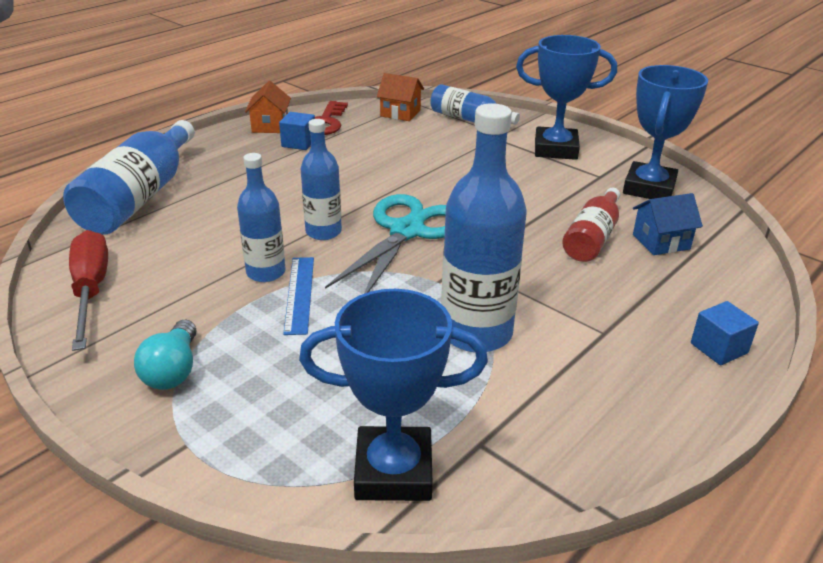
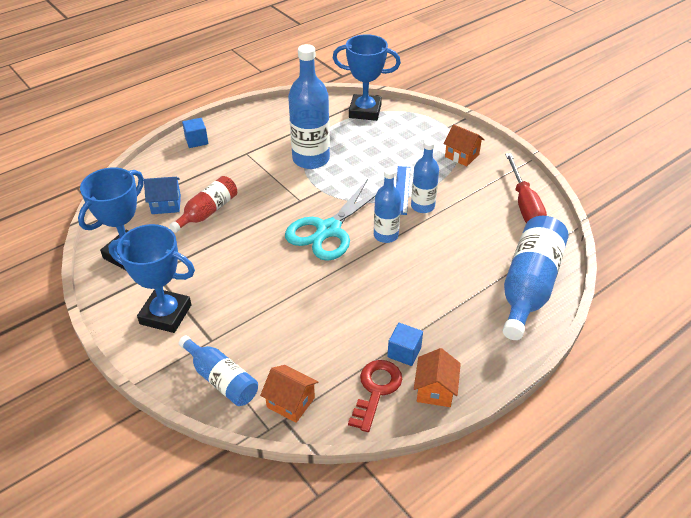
camera: 170 degrees left, 10 degrees up
turquoise light bulb [134,319,197,390] -> orange house [443,124,485,166]

